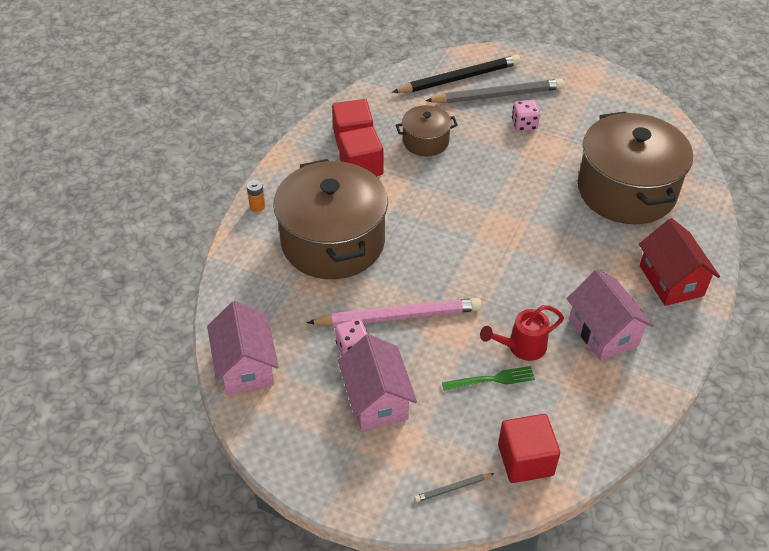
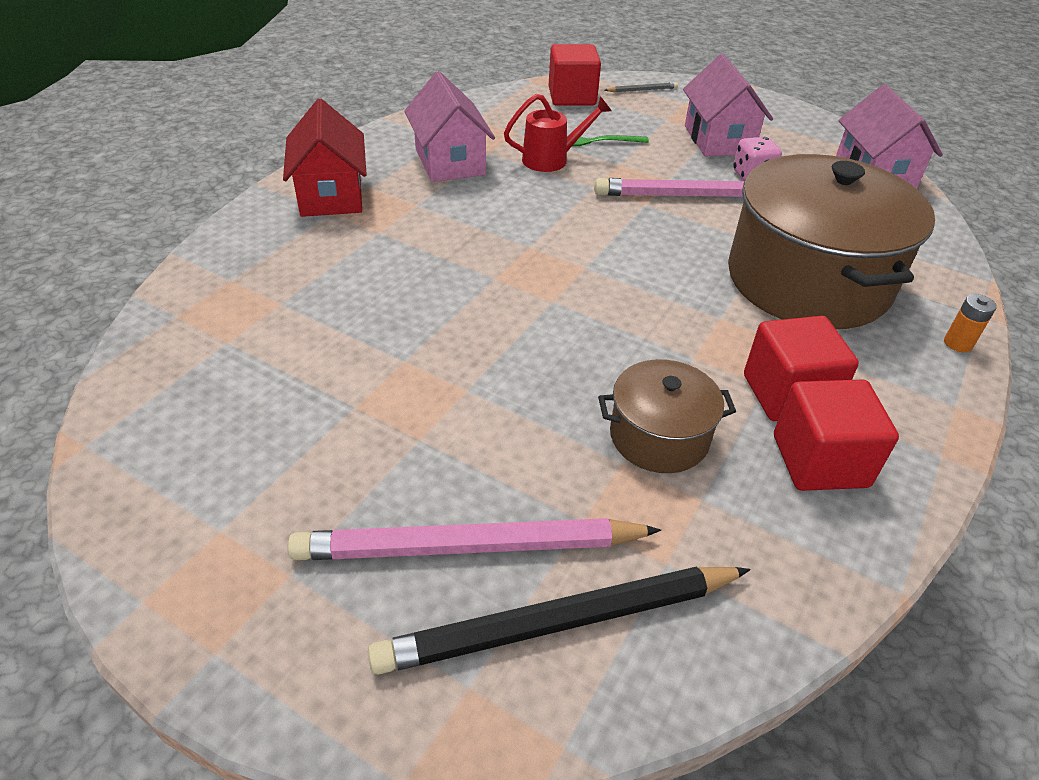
camera: 175 degrees left, 5 degrees down
grey pencil [425,79,564,103] -> pink pencil [288,518,661,560]
pink dice [512,100,540,131] -> none
brown pot [578,111,693,224] -> none

